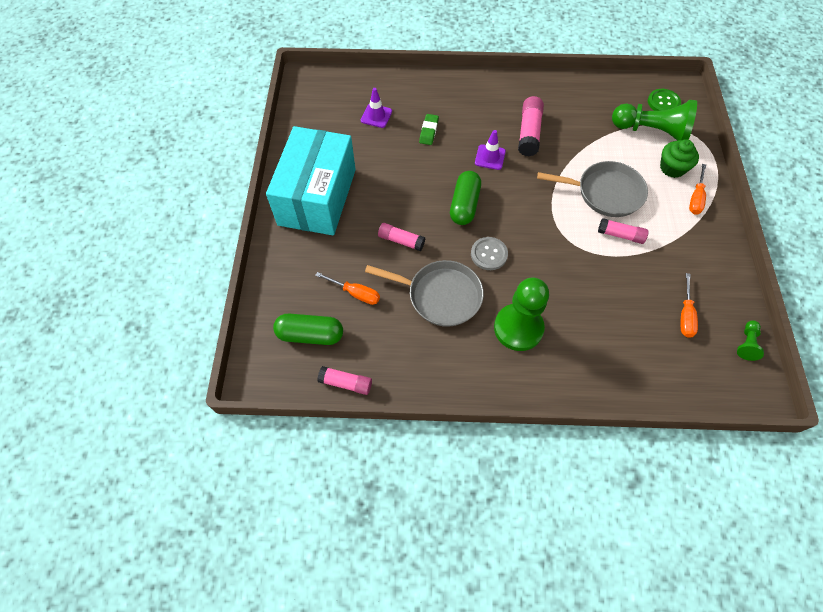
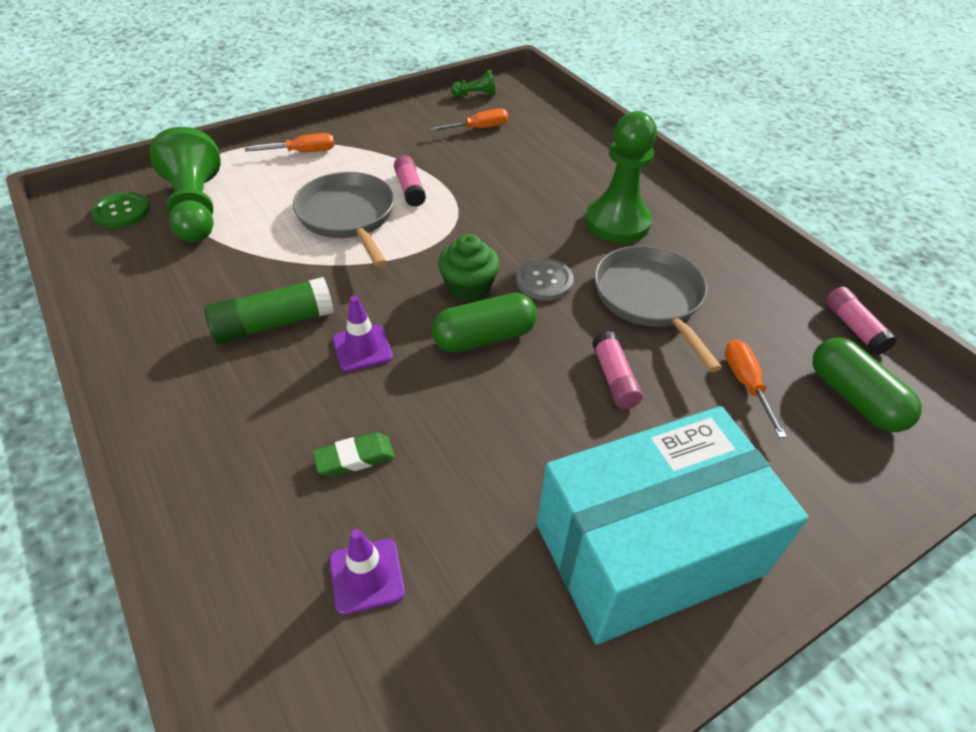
camera: 125 degrees left, 15 degrees down
pink glue stick [518,96,544,157] -> green glue stick [204,277,334,344]
green cupcake [660,139,699,178] -> green cupcake moved to [438,234,500,302]

